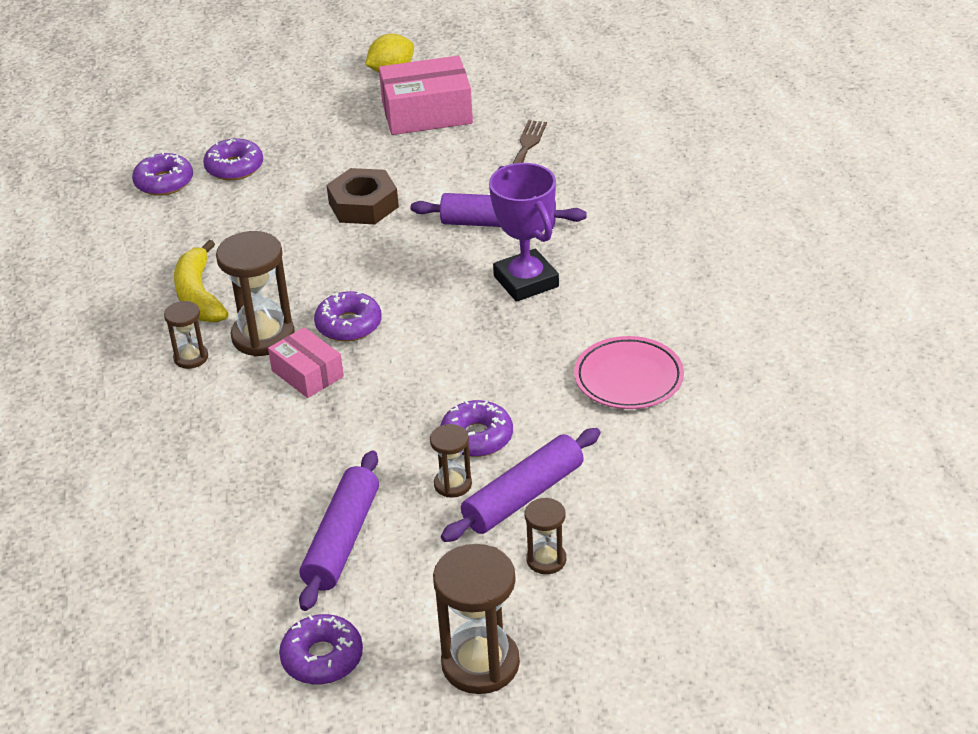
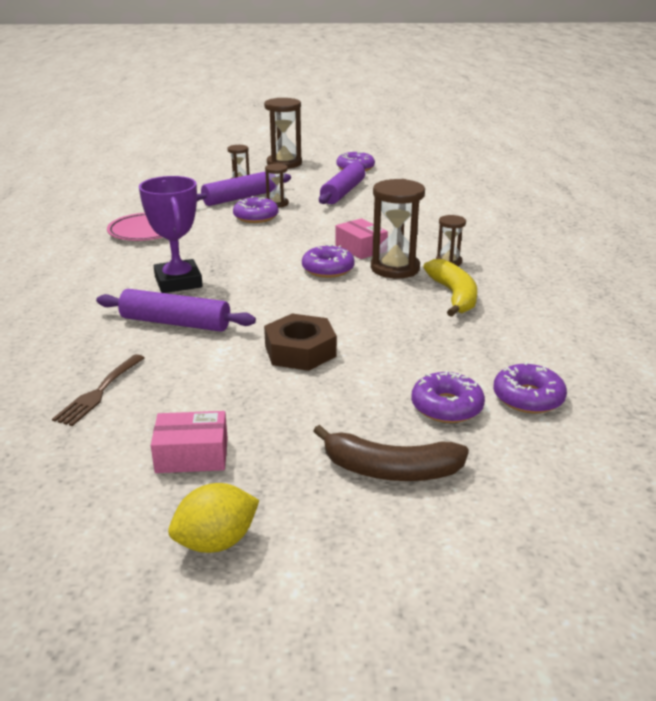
camera: 175 degrees left, 10 degrees down
pink box [379,56,473,135] -> pink box [151,411,228,473], size x0.60
none -> brown banana [313,425,469,481]

